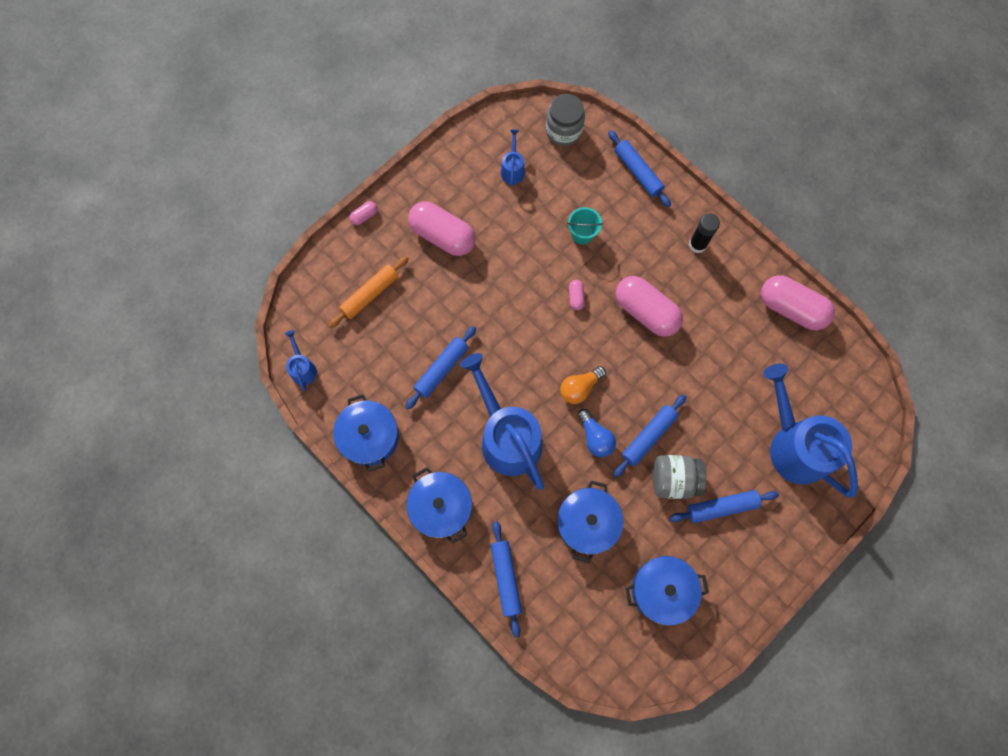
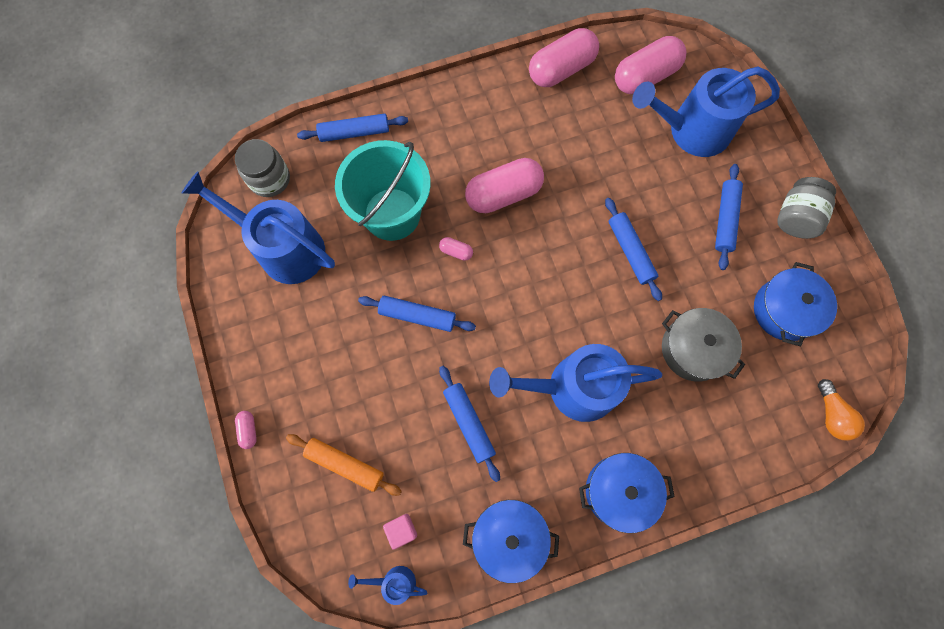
camera: 65 degrees left, 0 degrees up
orange rolling pin [329,256,409,328] -> orange rolling pin turned 45 degrees counterclockwise [286,434,402,496]
pink capsule [408,201,476,256] -> pink capsule moved to [615,36,686,94]
blue rolling pin [491,521,522,638] -> blue rolling pin moved to [358,295,476,332]
blue watering can [501,129,525,186] -> blue watering can [182,171,335,284], size x2.30
blue pot [557,481,624,563] -> grey pot [662,308,745,382]
orange light bulb [560,366,606,404] -> orange light bulb moved to [818,379,865,441]
turquoise bucket [567,207,603,244] -> turquoise bucket [335,140,431,241], size x2.30
blue light bulb [578,409,616,457] -> none
grey jar [653,455,706,499] -> grey jar moved to [777,177,836,239]
black glue stick [689,213,720,253] -> none
none -> pink cube [383,514,417,550]

